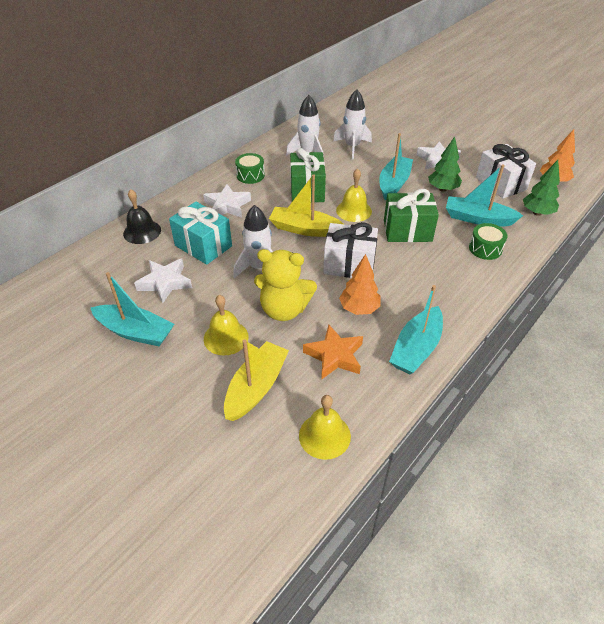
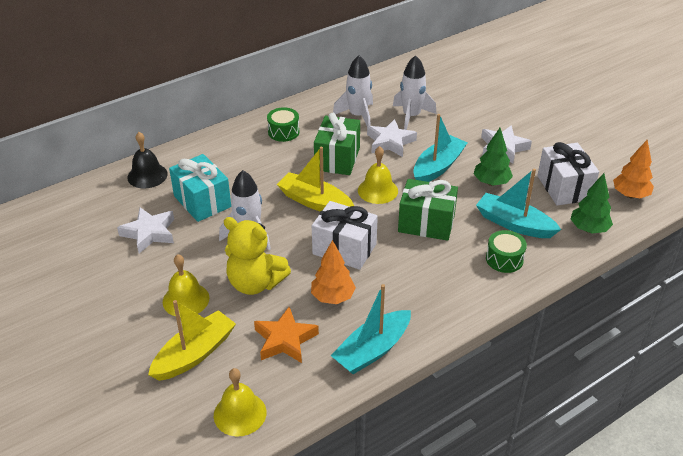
camera: 15 degrees right, 5 degrees down
turquoise boat [91,272,174,346] -> none
white star [203,184,251,218] -> white star moved to [367,119,417,157]

